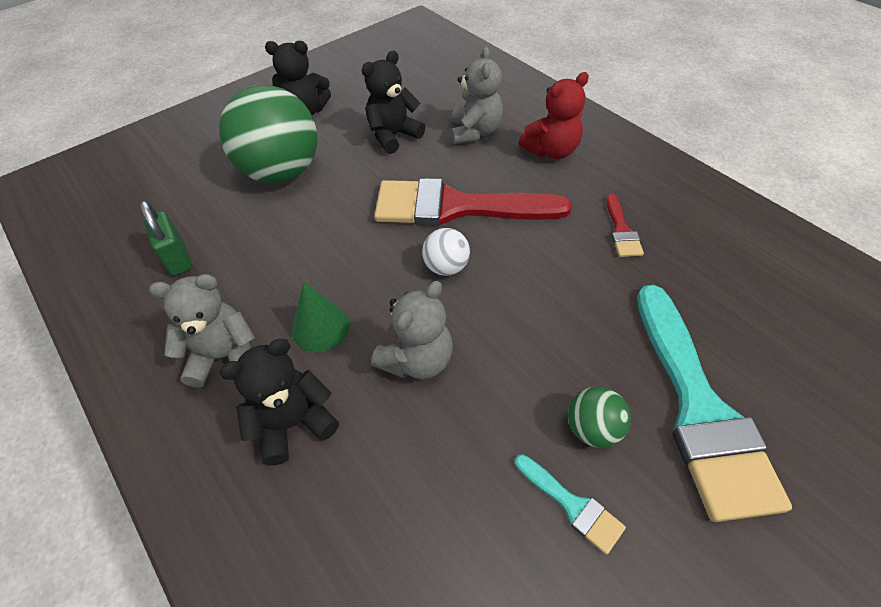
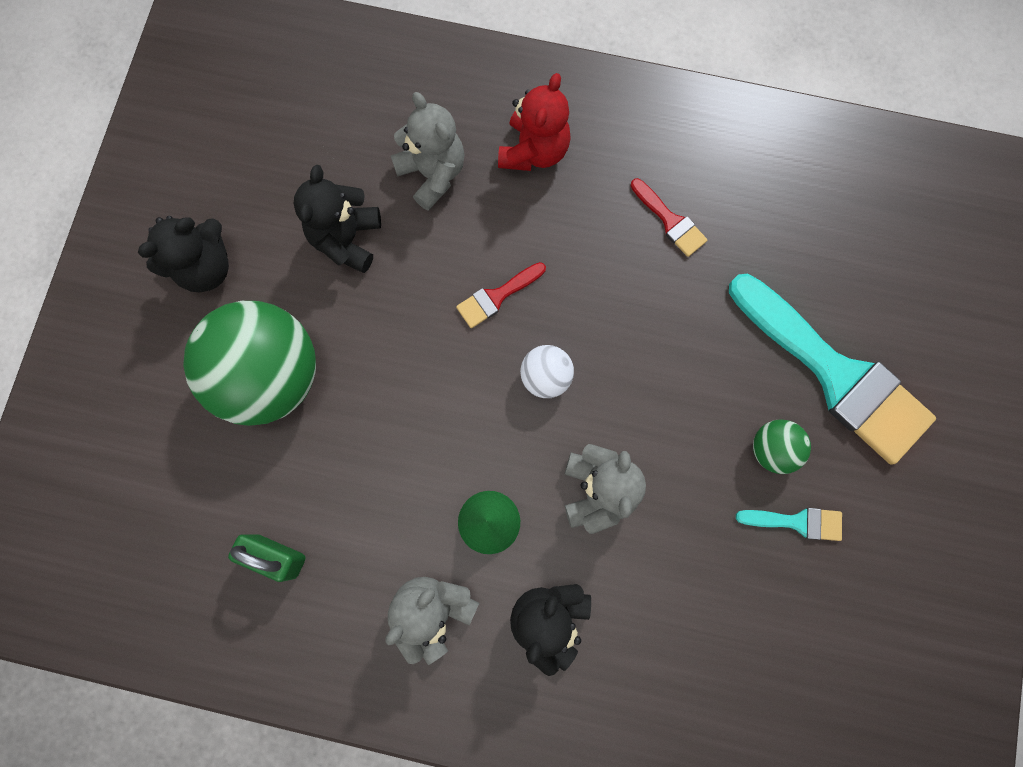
camera: 40 degrees left, 25 degrees up
red brush [374,178,572,226] -> red brush [456,262,546,328], size x0.43

